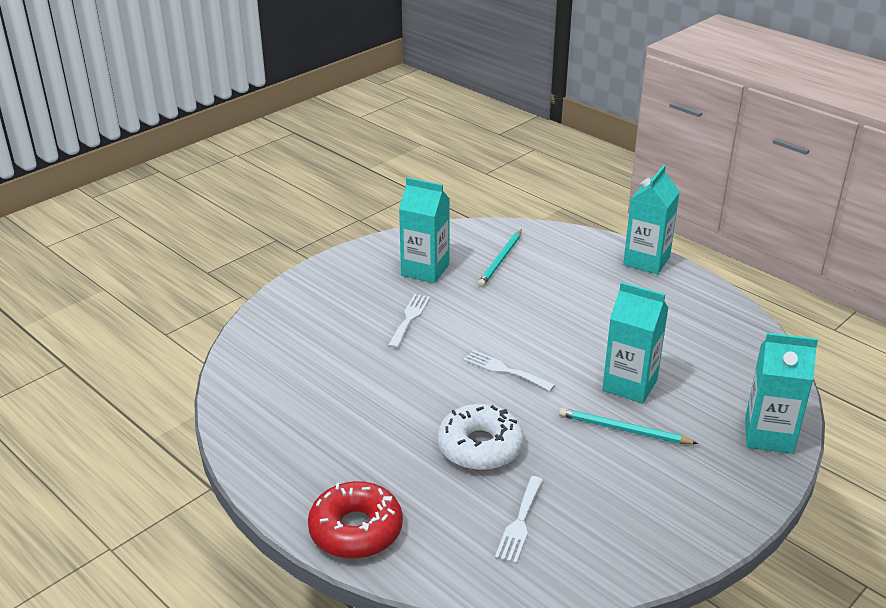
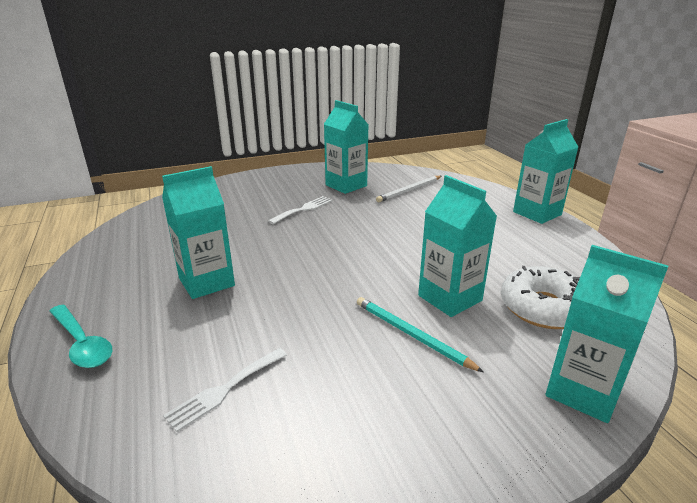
camera: 25 degrees right, 5 degrees down
red donut [308,481,403,559] -> turquoise spoon [49,305,112,368]
white donut [437,404,524,471] -> white donut moved to [501,266,580,329]
white fork [463,350,555,391] -> none
turquoise pencil [478,229,522,287] -> white pencil [376,176,442,202]
none -> turquoise carton [162,166,235,299]

